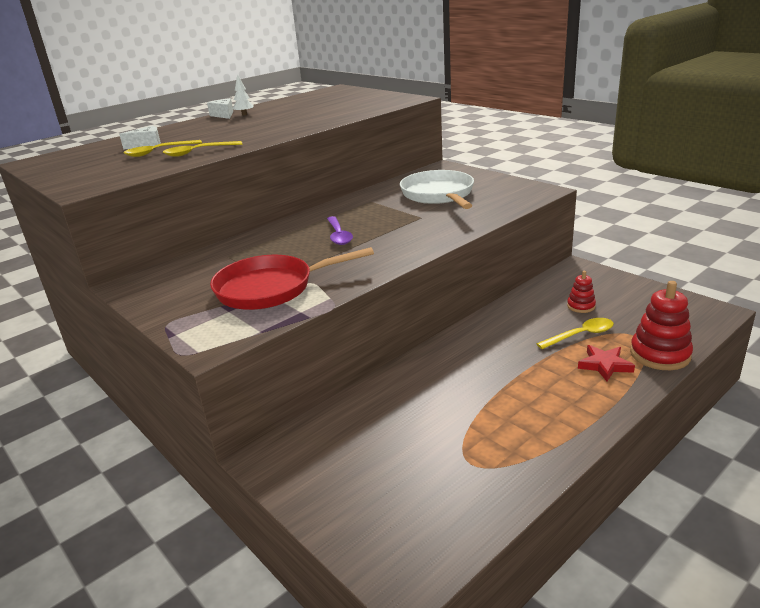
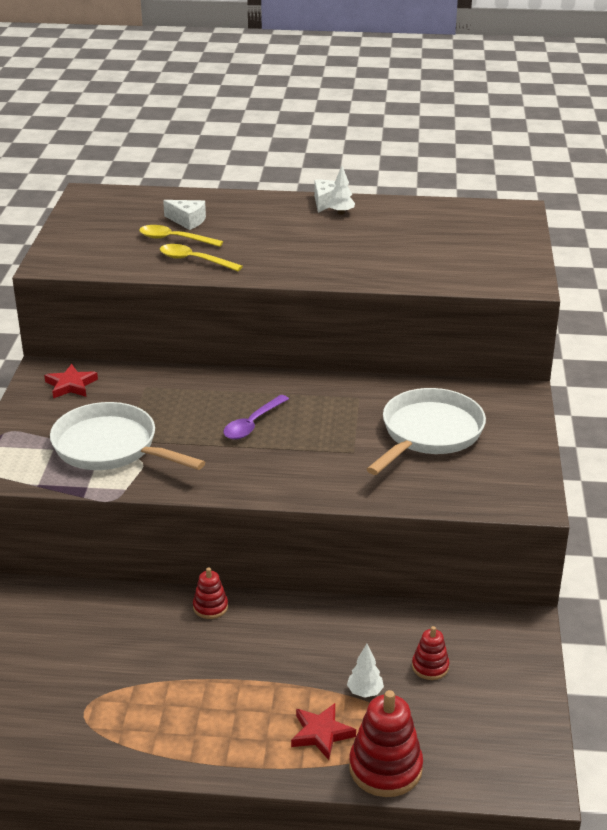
camera: 45 degrees right, 5 degrees up
red pan [210,247,374,310] -> white pan [50,402,205,470]
yellow spoon [537,318,614,349] -> white tree [347,644,384,698]
none -> red star [44,364,98,399]
none -> red stacking toy [193,567,228,619]

